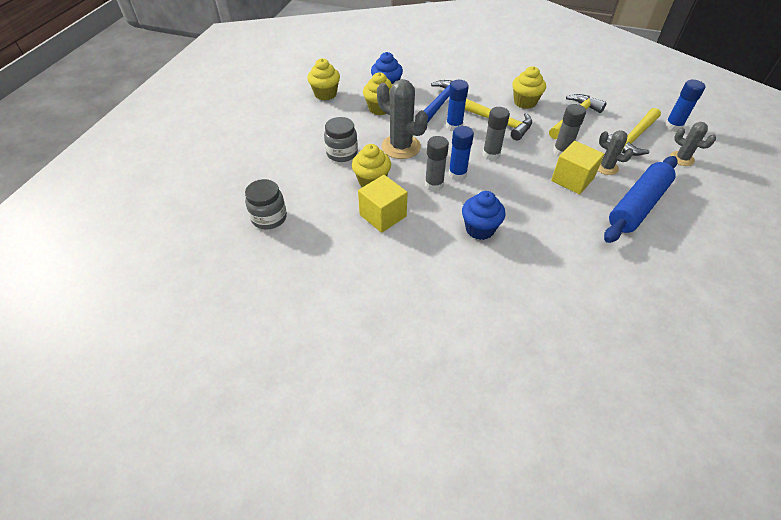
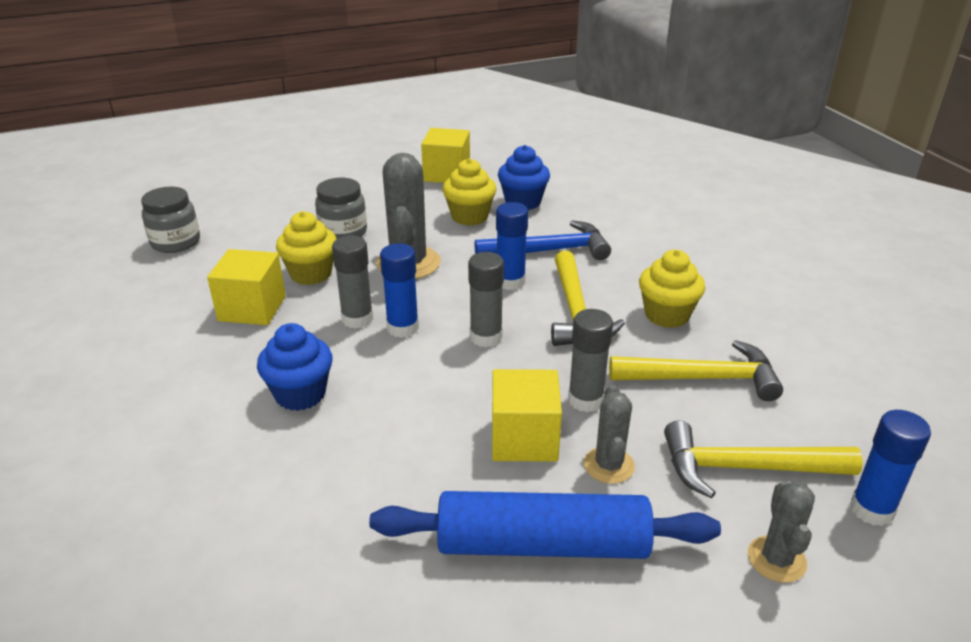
camera: 50 degrees right, 15 degrees down
yellow cupcake [307,58,340,100] -> yellow cube [421,128,470,183]

